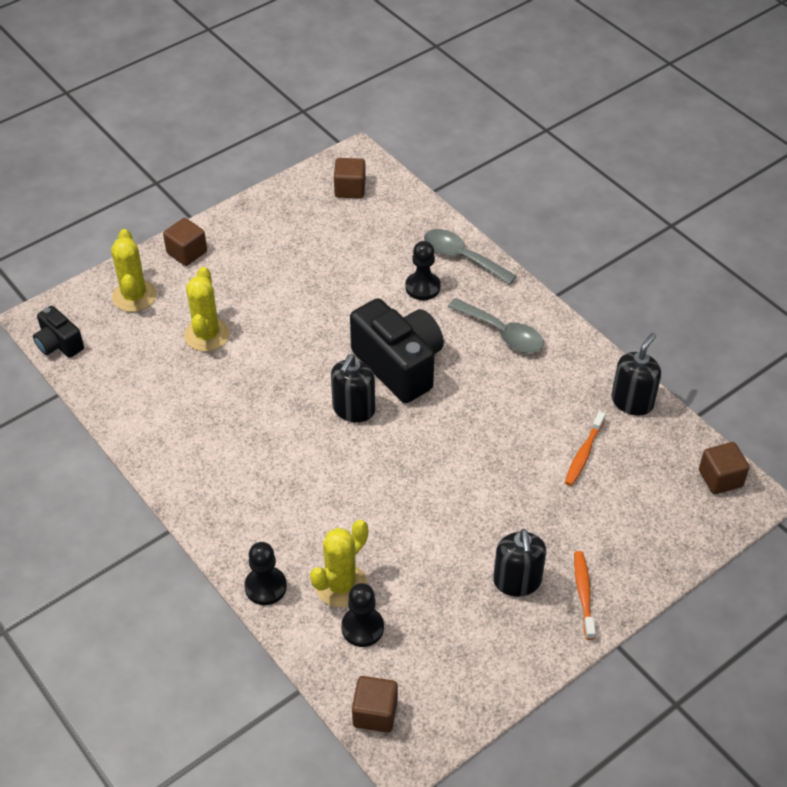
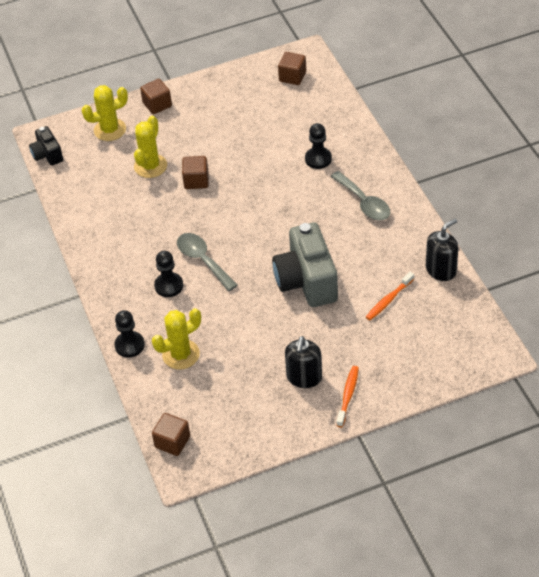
camera: 20 degrees right, 0 degrees up
yellow cactus [111,229,157,312] -> yellow cactus turned 60 degrees clockwise [82,85,128,141]
black soap dispenser [331,354,375,422] -> none
black pawn [341,583,384,647] -> black pawn moved to [154,251,183,297]
black camera [350,298,444,403] -> none
grey spoon [424,229,517,285] -> grey spoon moved to [177,233,237,291]
brown cube [699,442,750,494] -> brown cube moved to [182,156,209,189]
none -> grey camera [272,222,338,307]

